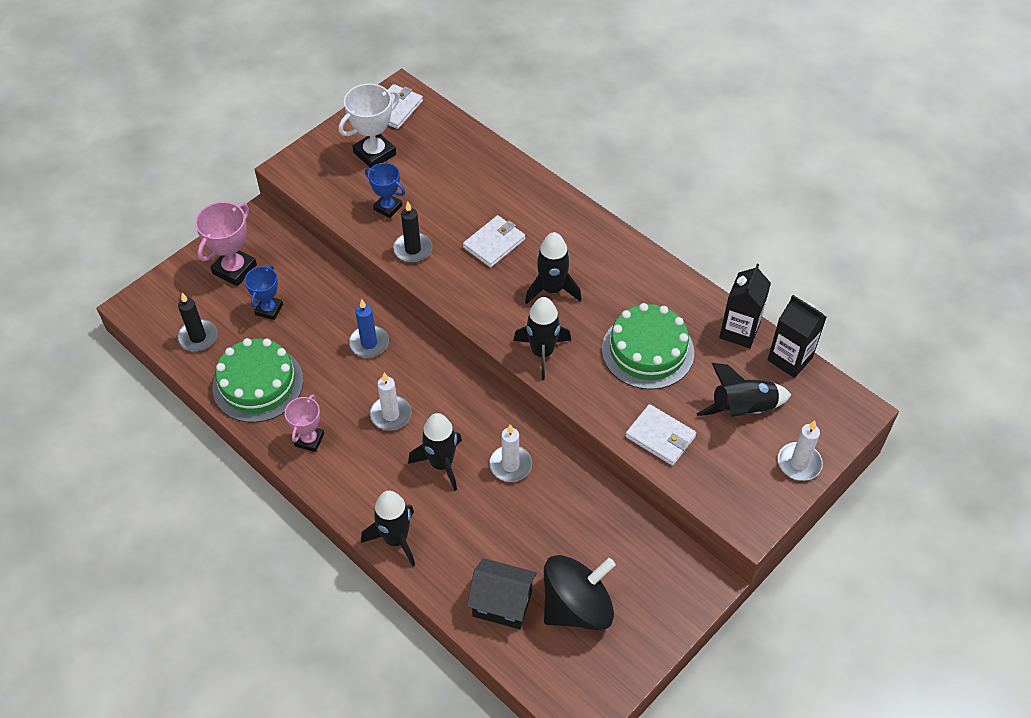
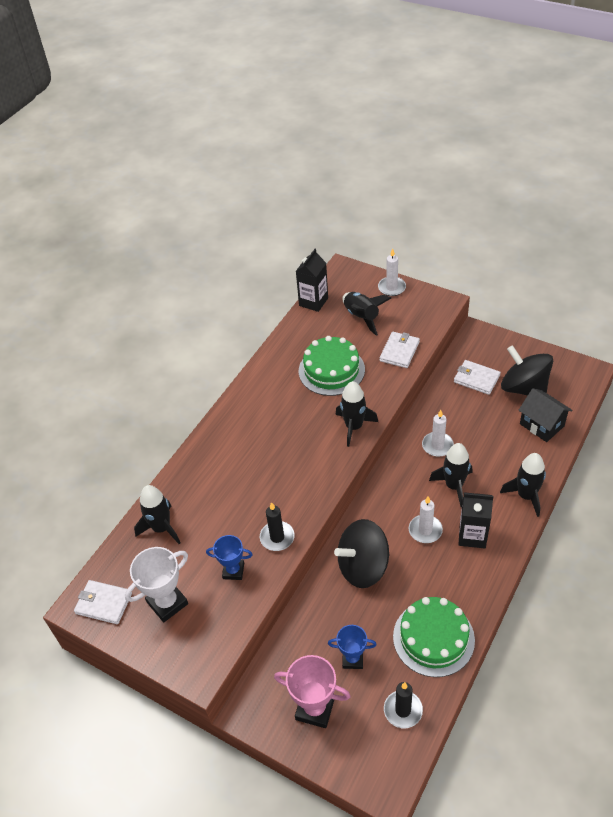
camera: 100 degrees left, 5 degrees down
pink trophy [285,394,324,452] -> none
white trophy [339,84,400,168] -> white trophy turned 75 degrees counterclockwise [125,547,188,622]
blue candle [349,299,389,358] -> black spinning top [334,519,390,588]
blue trophy [365,163,405,218] -> blue trophy turned 75 degrees clockwise [206,535,253,580]
white wallet [463,215,525,268] -> white wallet moved to [454,360,501,395]
black house [467,558,537,629] -> black house turned 45 degrees counterclockwise [518,388,573,442]
black rocket [525,232,582,304] -> black rocket moved to [134,485,180,544]
black carton [719,264,771,348] -> black carton moved to [458,492,493,548]

